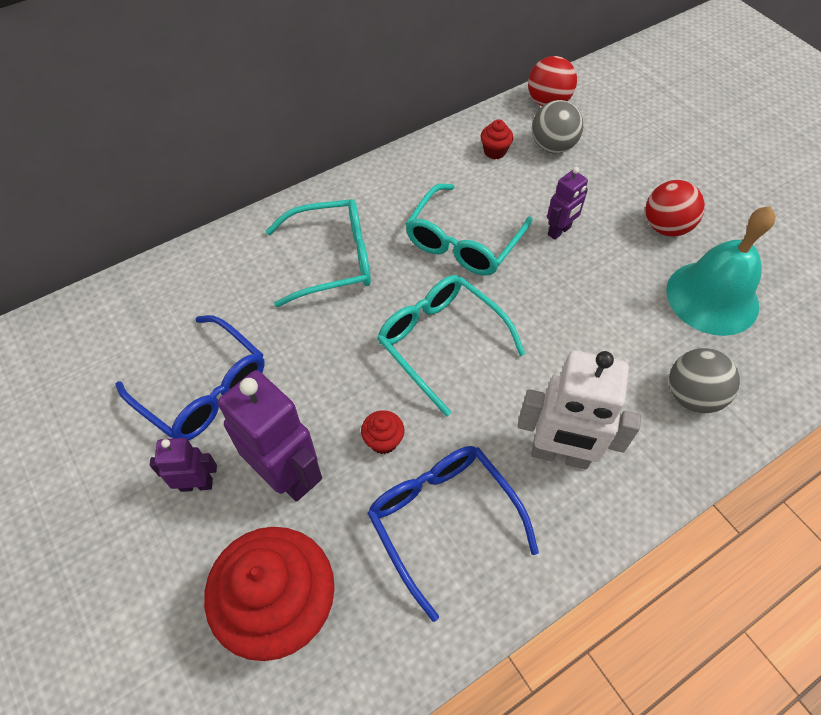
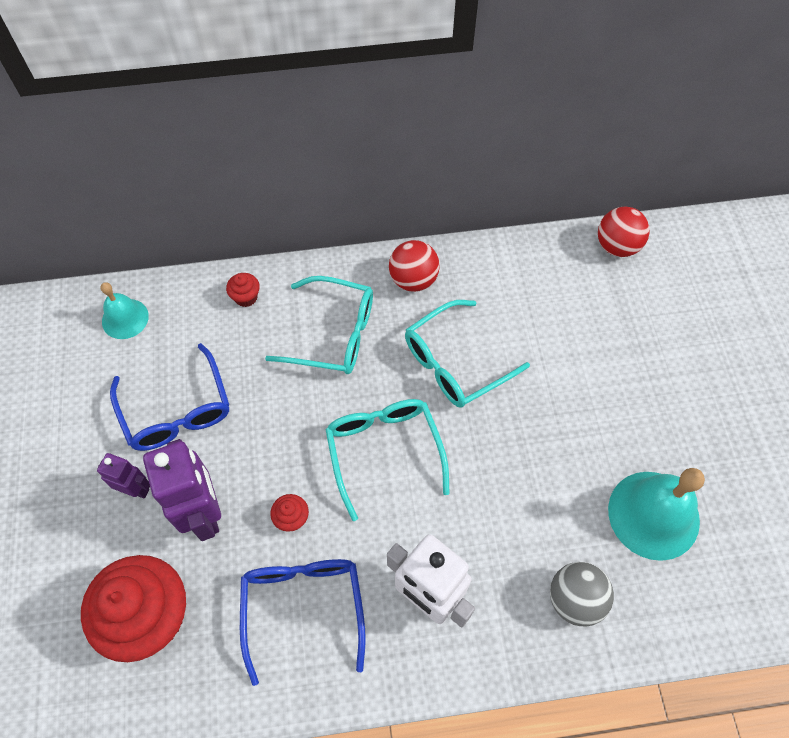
camera: 25 degrees right, 5 degrees up
red cupcake [481,119,513,159] -> red cupcake moved to [226,273,260,307]
grey ball [532,100,583,153] -> none
purple robot [547,167,588,240] -> none
red ball [646,180,705,237] -> red ball moved to [389,240,440,292]
none -> turquoise bell [100,282,149,339]

